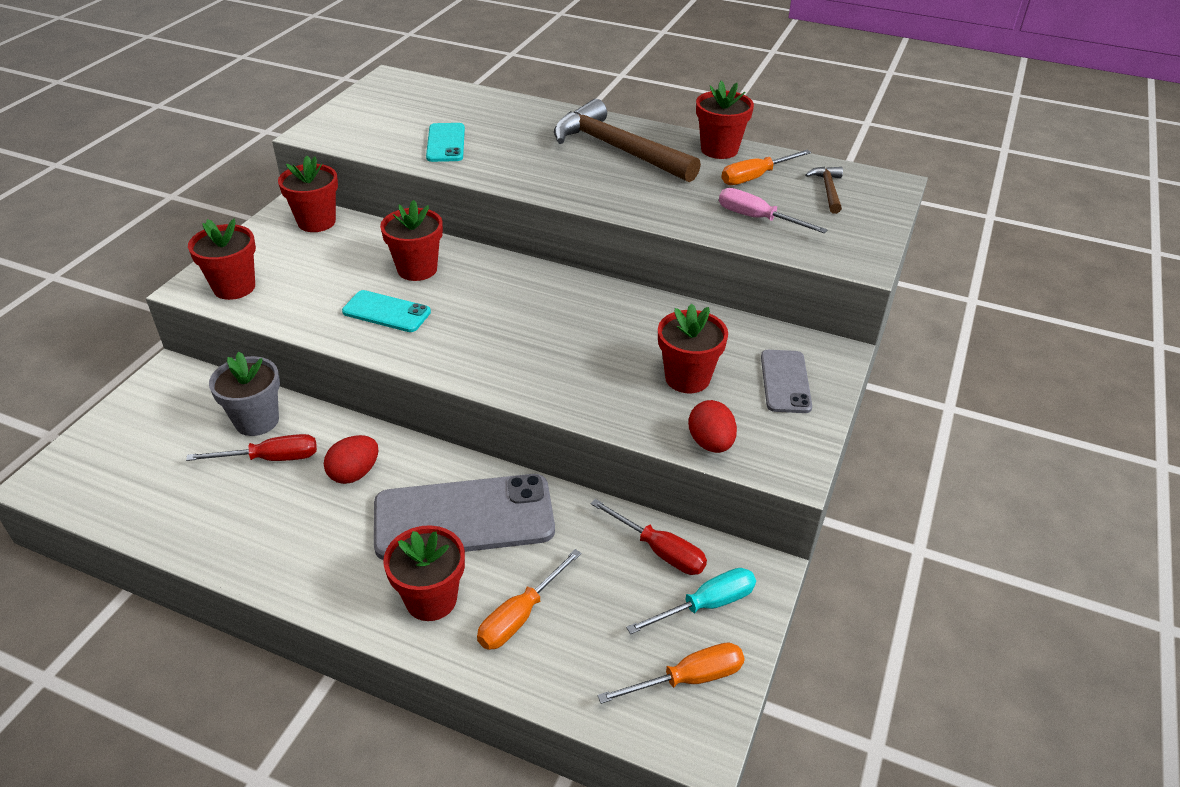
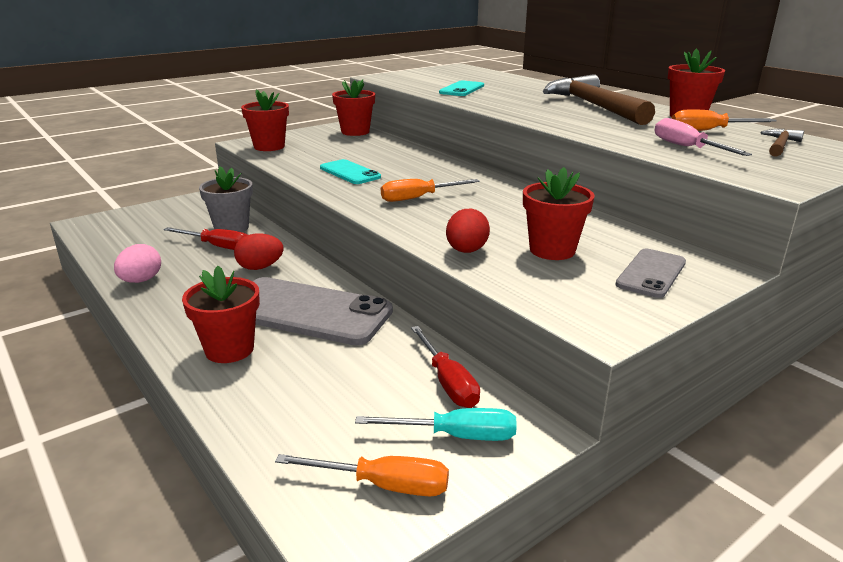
camera: 30 degrees right, 15 degrees down
red flower pot [380,200,443,281] -> none
orange screwdriver [477,549,582,650] -> orange screwdriver moved to [381,179,480,202]
red egg [688,400,737,453] -> red egg moved to [446,209,490,253]
none -> pink egg [114,244,161,283]

